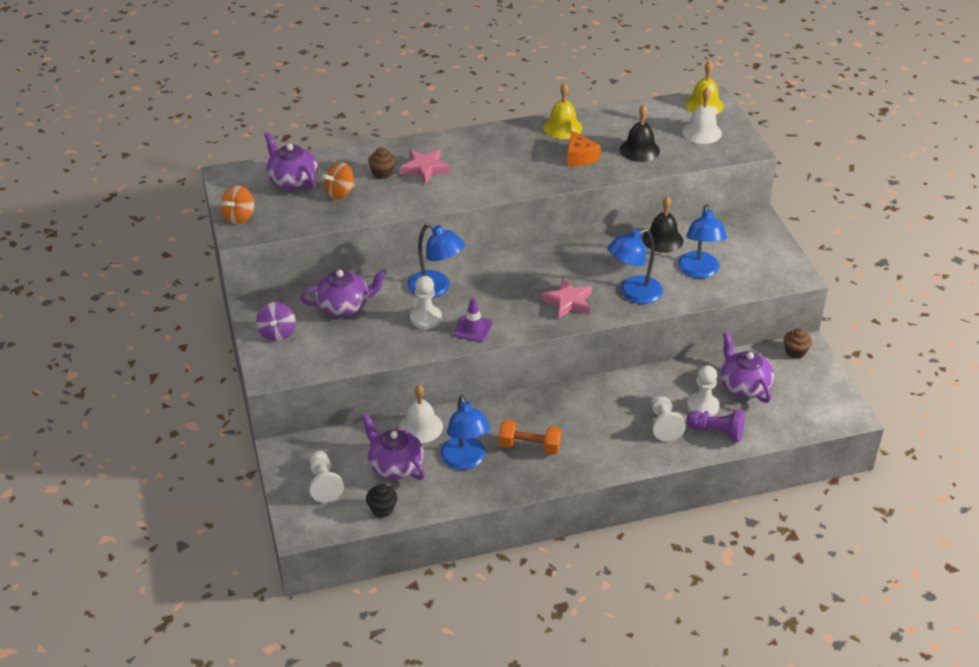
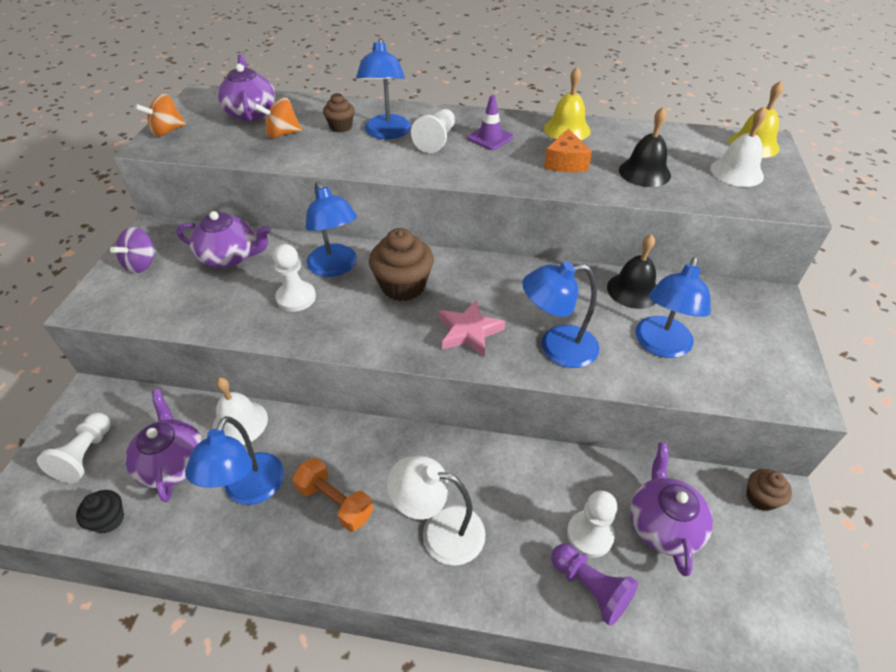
camera: 25 degrees right, 5 degrees up
pink star [400,149,450,184] -> blue lamp [356,38,411,139]
purple traffic cone [454,298,493,342] -> purple traffic cone moved to [467,95,513,150]
white pawn [651,392,686,441] -> white pawn moved to [411,109,455,153]
none -> brown cupcake [369,228,434,301]
none -> white lamp [387,456,486,566]

